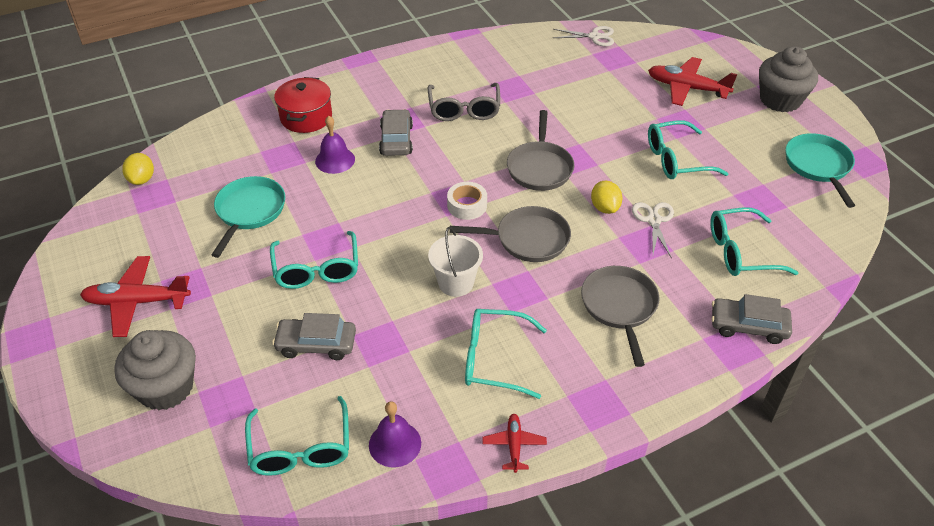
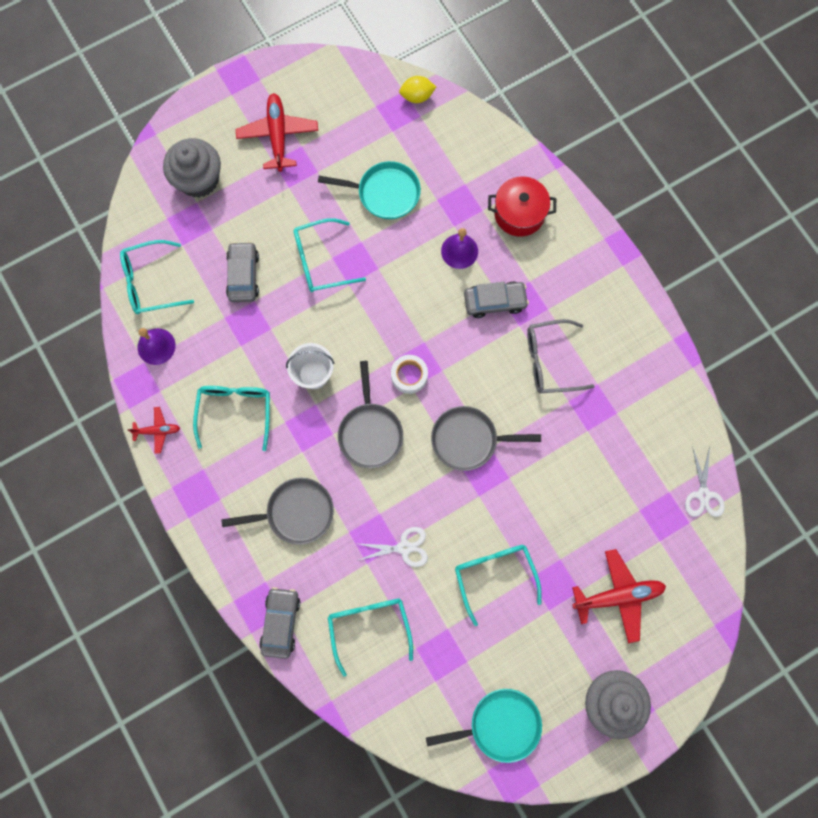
camera: 85 degrees right, 30 degrees up
yellow lemon [591,181,623,214] -> none
red plane [648,57,737,106] -> red plane turned 60 degrees clockwise [572,549,666,643]

